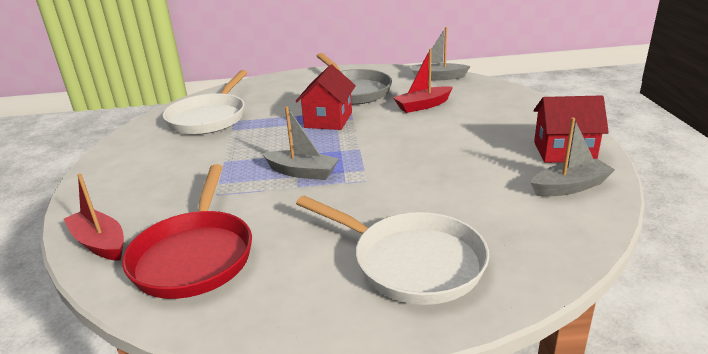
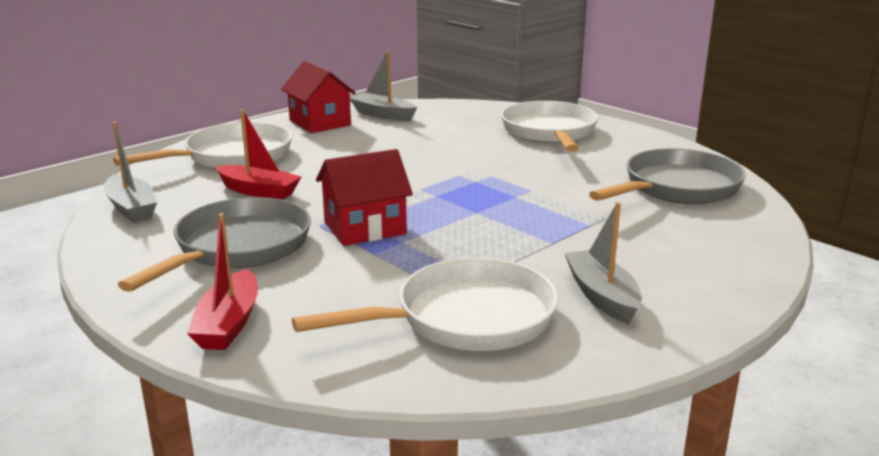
camera: 130 degrees left, 5 degrees down
red boat [64,174,124,261] -> red boat moved to [187,213,258,350]
red pan [122,164,252,299] -> grey pan [589,148,746,204]
grey boat [262,106,339,180] -> grey boat moved to [564,202,642,324]
none -> white pan [113,122,292,169]

